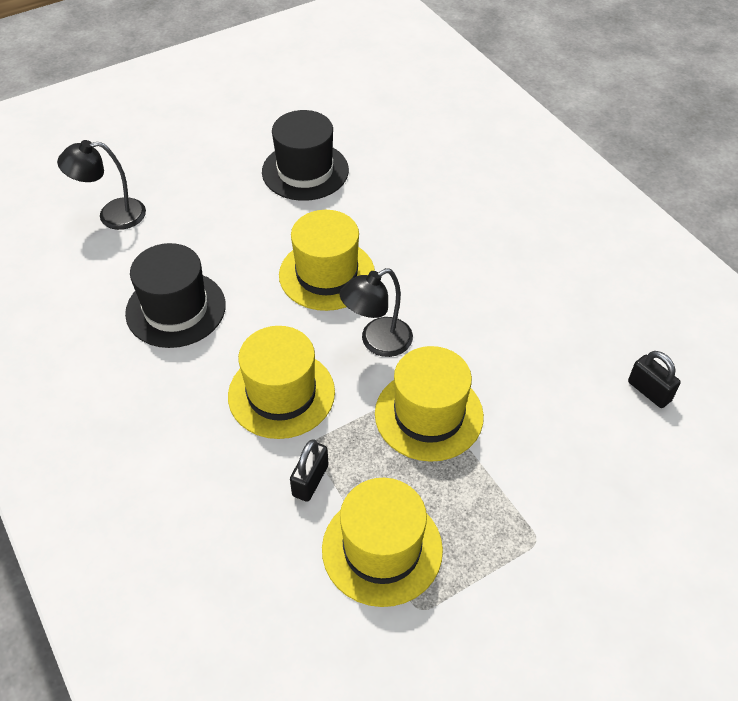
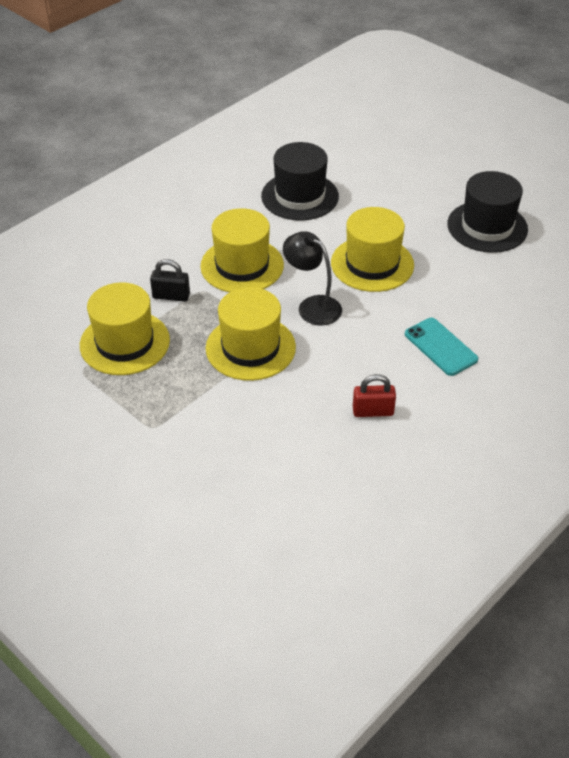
camera: 75 degrees right, 5 degrees down
black lamp [57,140,146,230] -> none
black padlock [628,351,681,408] -> none
none -> red padlock [353,374,396,417]
none -> turquoise phone [405,318,478,376]

